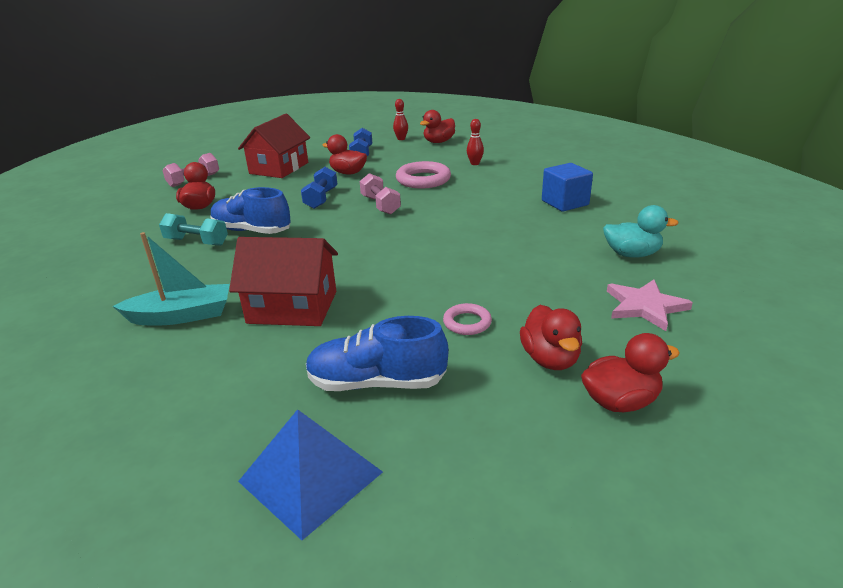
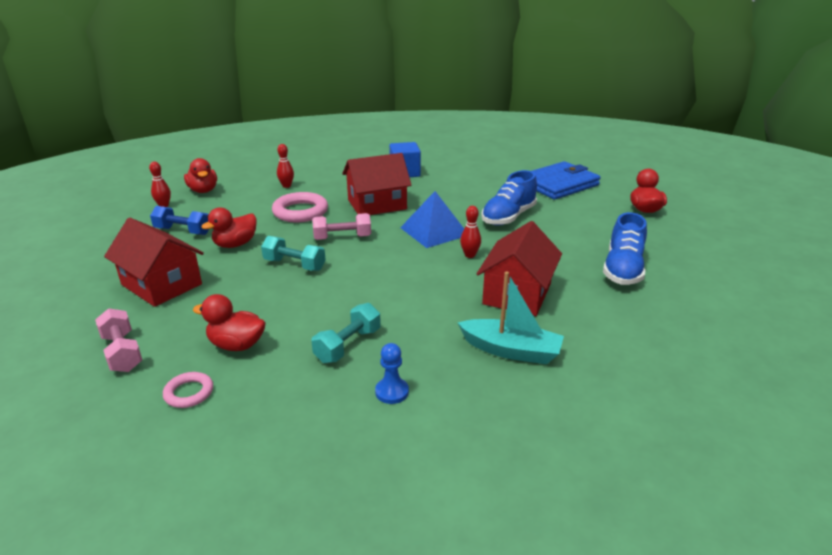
camera: 75 degrees left, 0 degrees up
turquoise boat [113,232,230,326] -> turquoise boat turned 105 degrees clockwise [458,271,564,364]
blue shoe [211,187,291,234] -> blue shoe moved to [481,170,537,226]
blue pyramid [238,409,383,540] -> blue pyramid moved to [400,191,464,248]
blue dumbbell [301,167,337,209] -> turquoise dumbbell [261,236,326,271]
pink ring [443,303,492,335] -> pink ring moved to [163,372,213,408]
red duck [520,305,582,370] -> none
turquoise duck [603,205,679,258] -> none
pink star [607,279,693,331] -> blue wallet [532,161,601,200]
none -> red house [342,153,411,215]
none -> blue pawn [375,343,409,404]
none -> red bowling pin [460,206,481,258]

